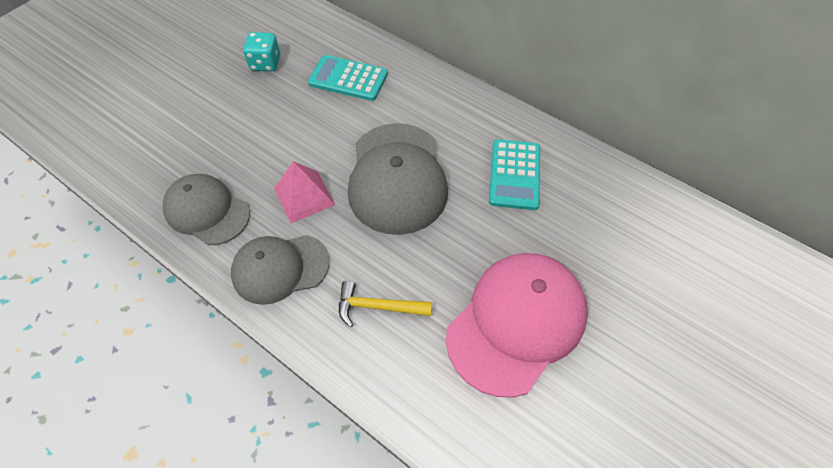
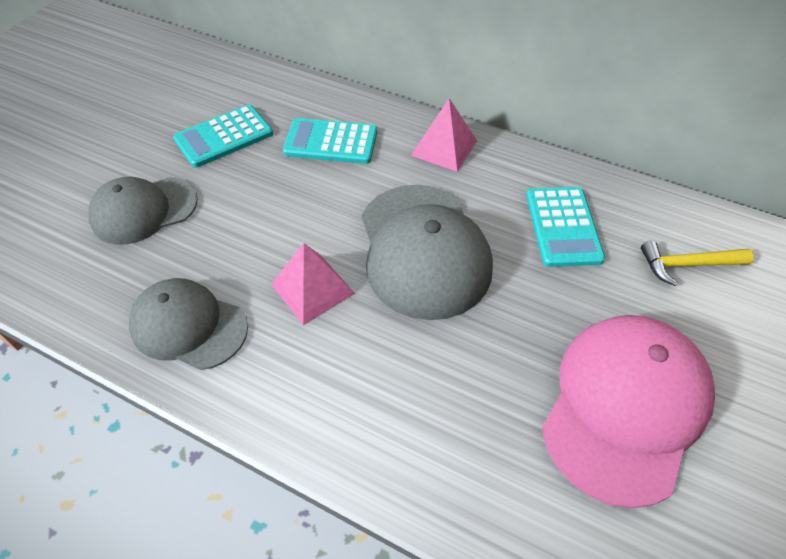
camera: 10 degrees left, 5 degrees down
grey cap [231,235,330,305] -> grey cap moved to [88,177,198,245]
turquoise dice [243,32,280,71] -> turquoise calculator [173,105,273,168]
yellow hammer [339,281,432,327] -> yellow hammer moved to [641,241,754,286]
none -> pink pyramid [411,98,477,172]

